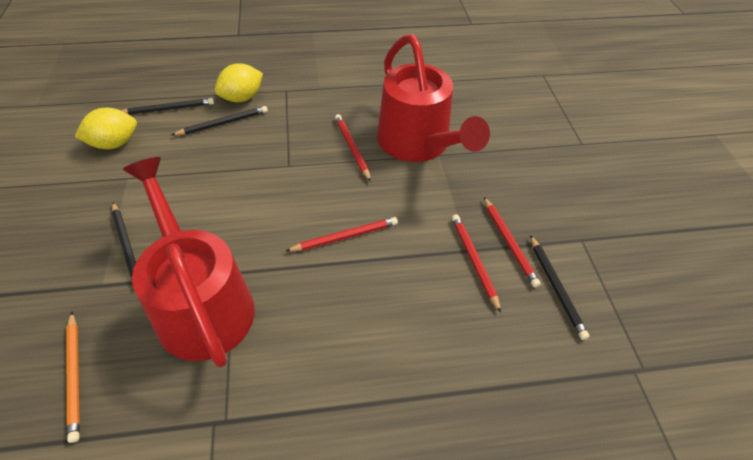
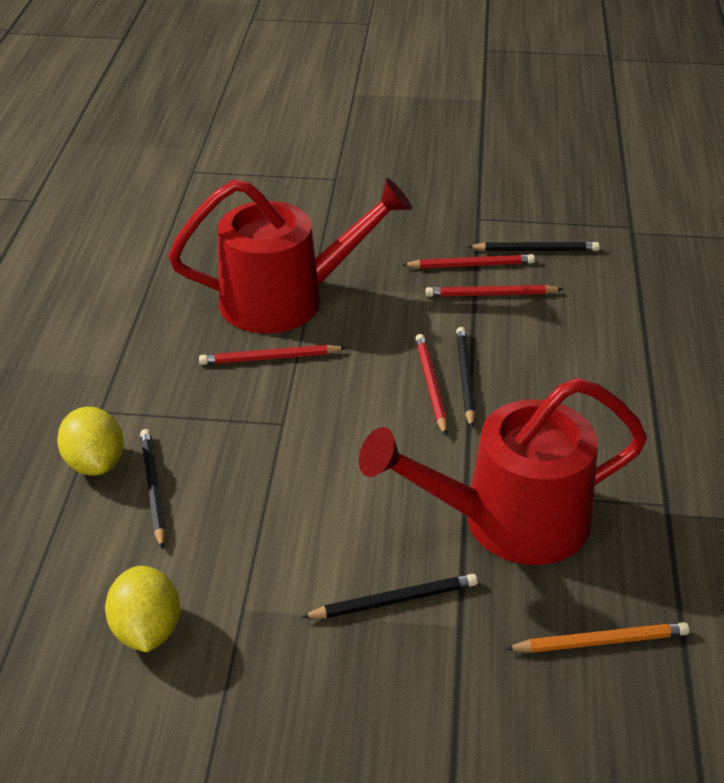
camera: 75 degrees left, 10 degrees down
black pencil [121,98,214,115] -> black pencil moved to [456,327,476,428]

